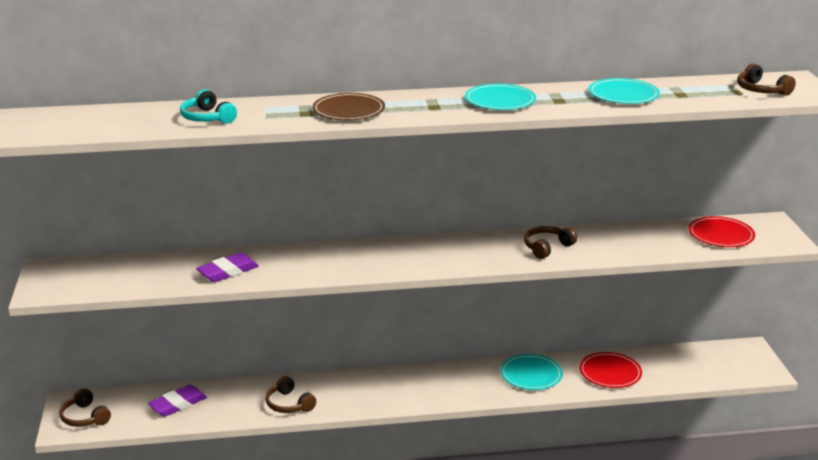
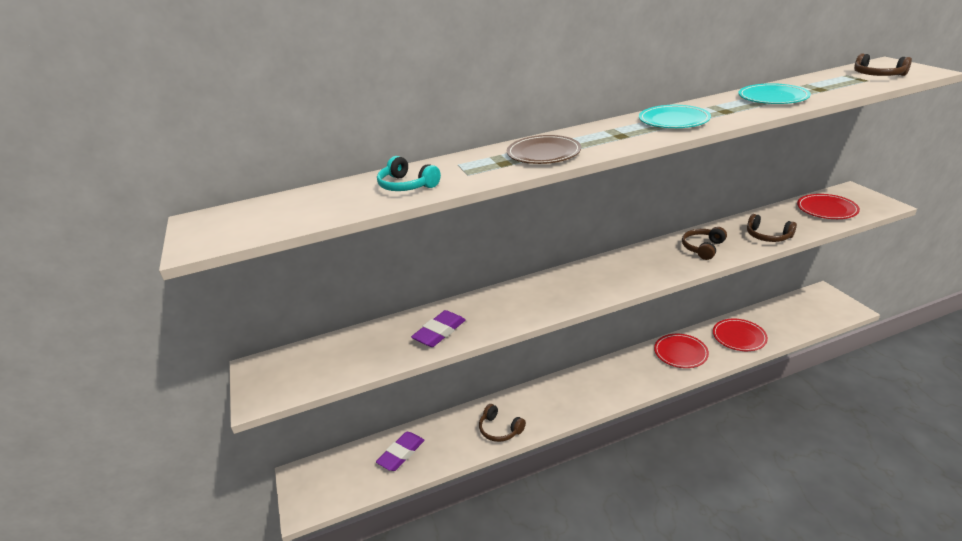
camera: 10 degrees left, 5 degrees up
brown headphones [59,388,111,427] -> brown headphones moved to [747,214,797,242]
turquoise plate [500,354,563,390] -> red plate [654,334,709,368]

